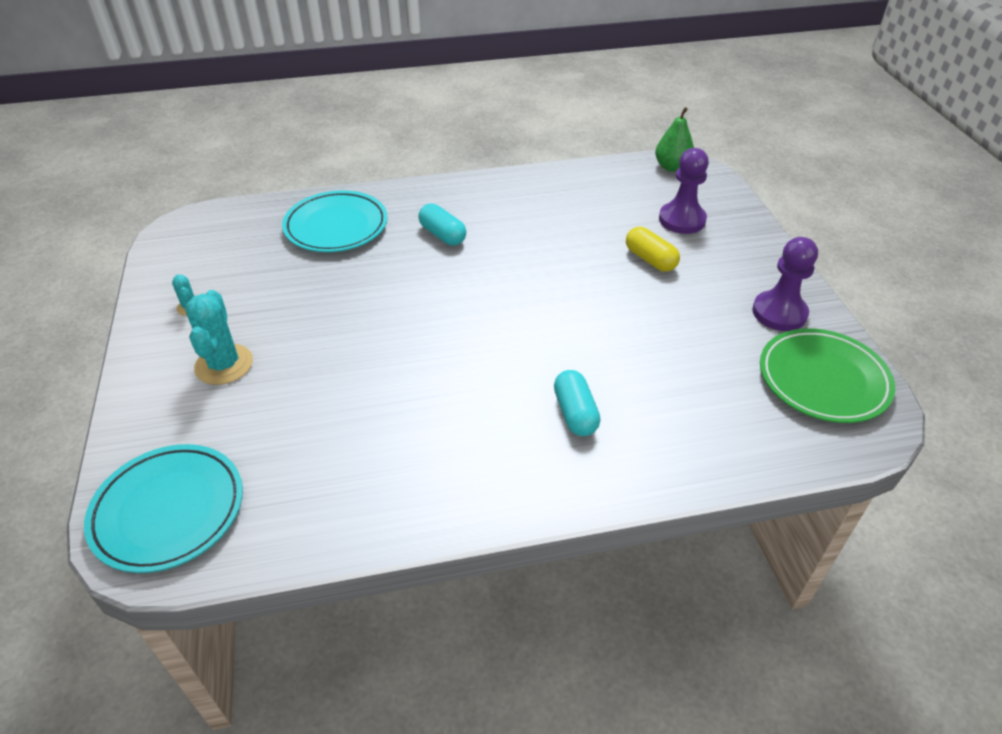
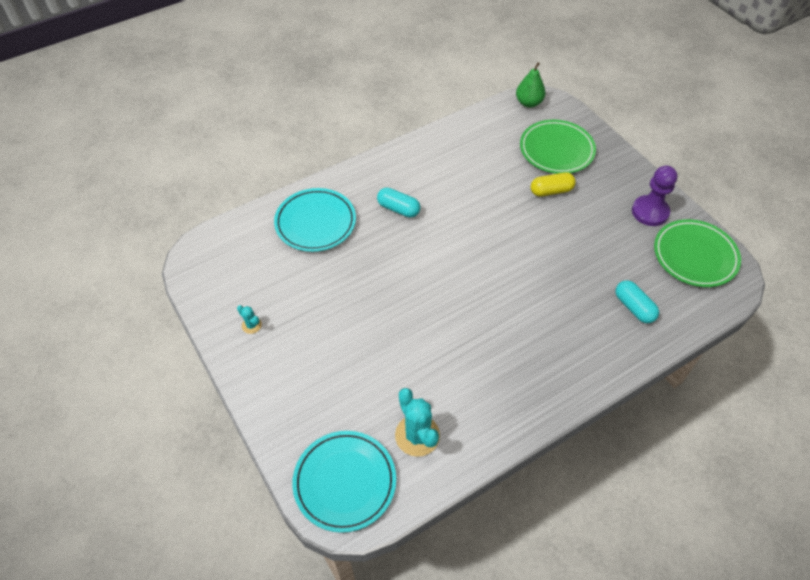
camera: 20 degrees left, 10 degrees up
turquoise cactus [185,290,253,385] -> turquoise cactus moved to [395,388,440,457]
turquoise capsule [554,370,600,436] -> turquoise capsule moved to [615,280,659,323]
yellow capsule [626,227,680,272] -> yellow capsule turned 45 degrees counterclockwise [531,172,576,197]
purple pawn [659,148,709,234] -> green plate [520,120,596,174]

